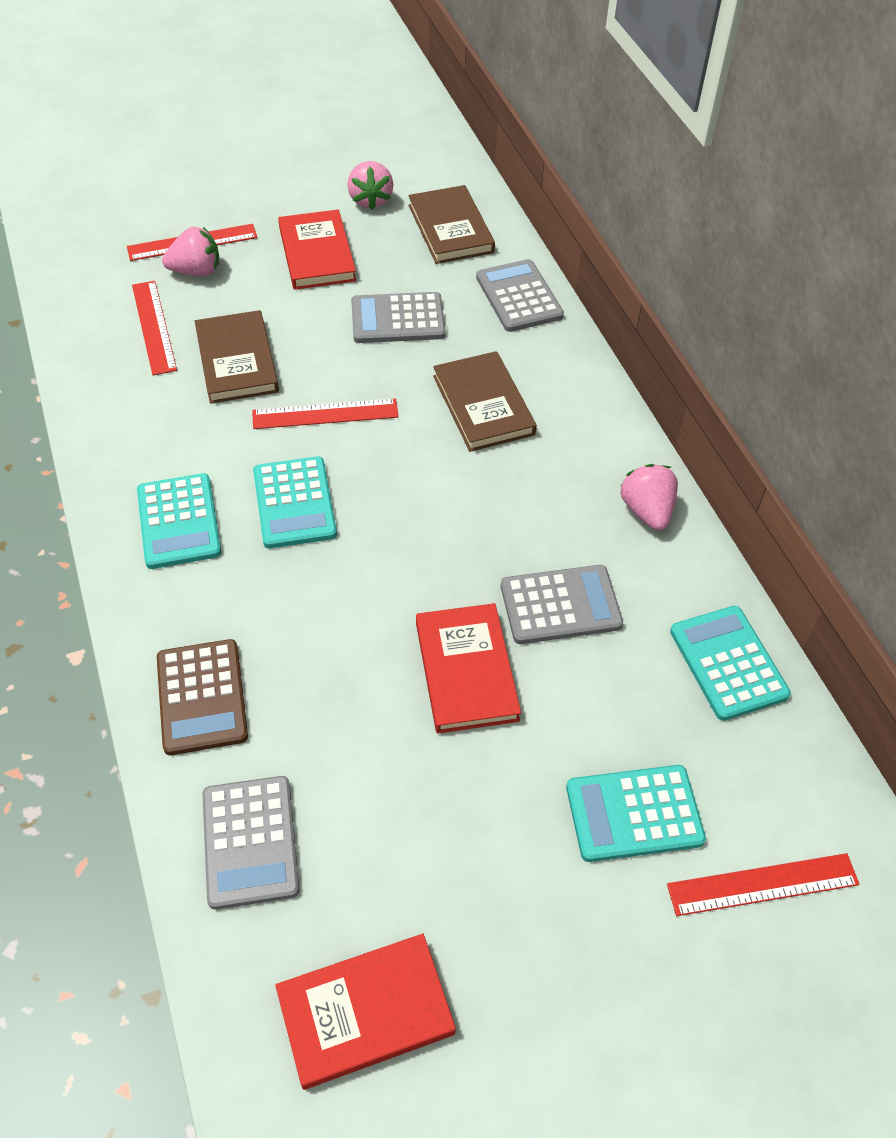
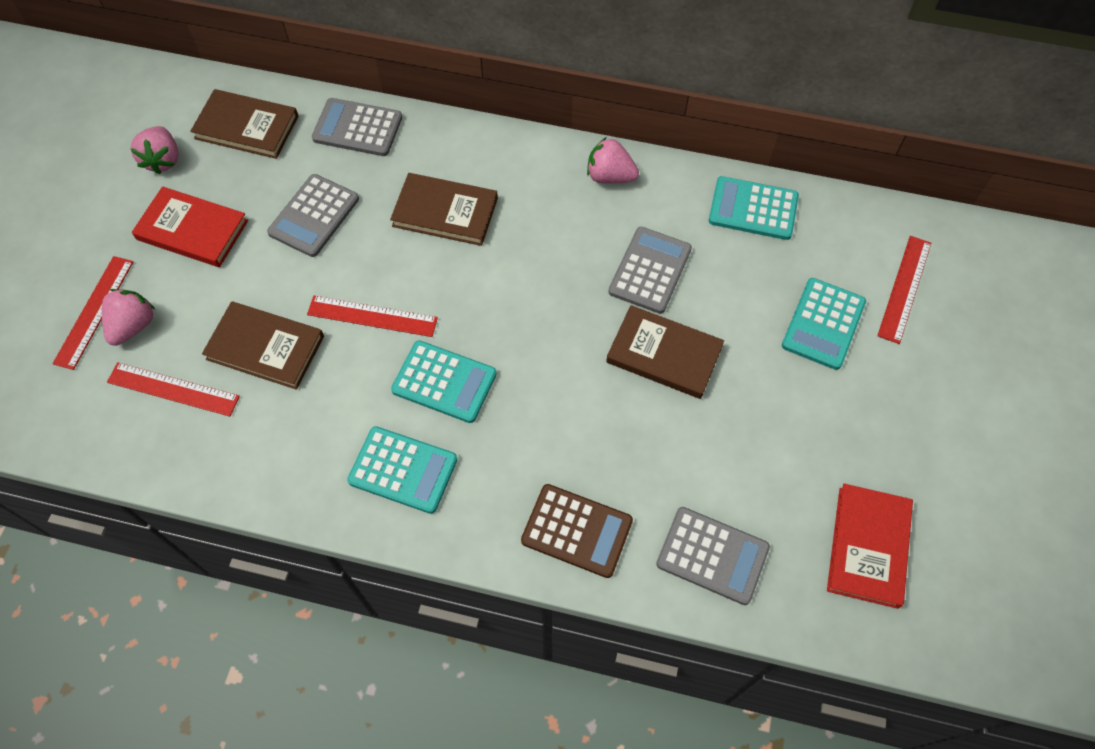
camera: 55 degrees left, 10 degrees up
red ruler [252,399,399,429] -> red ruler turned 75 degrees clockwise [307,296,438,337]
pink strawberry [347,161,393,210] -> pink strawberry turned 60 degrees clockwise [131,126,179,174]
red book [416,603,521,733] -> brown book [606,305,724,399]

